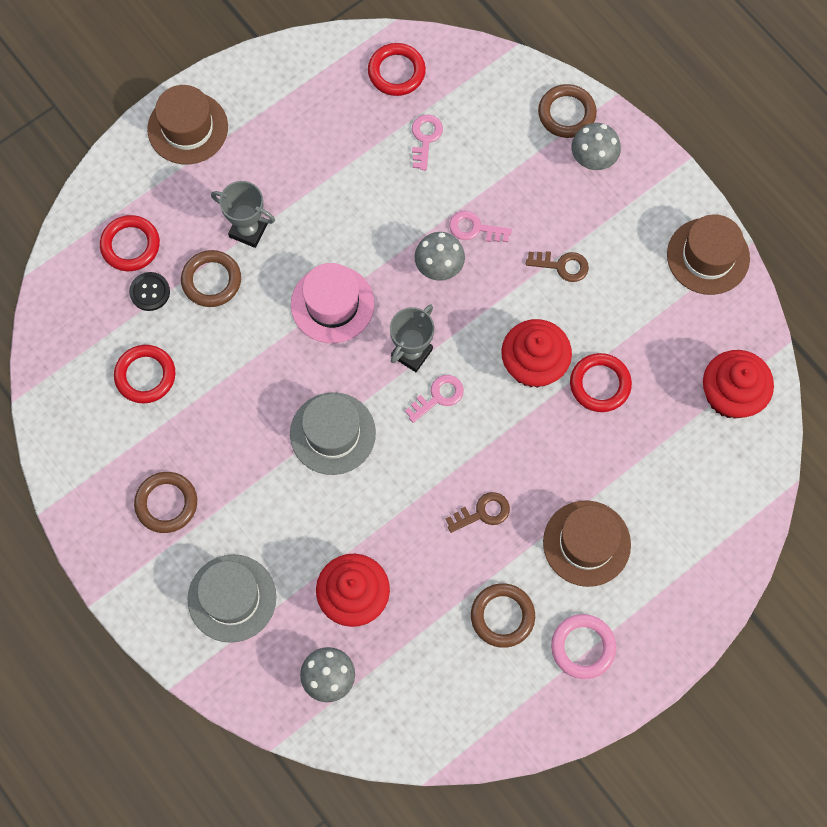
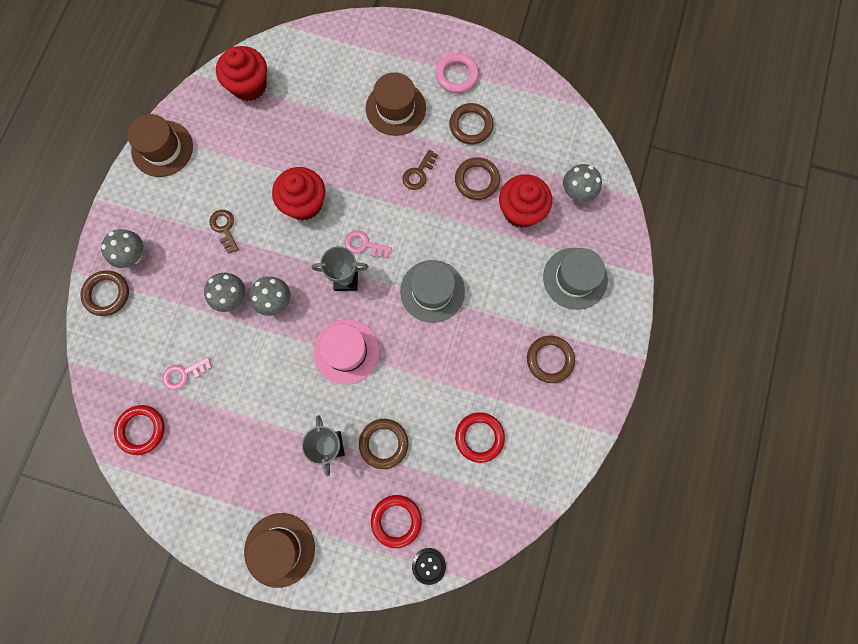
camera: 125 degrees left, 5 degrees up
black button [129,272,170,311] -> black button moved to [412,548,446,585]
brown key [446,492,510,533] -> brown key turned 90 degrees counterclockwise [402,149,438,190]
pink key [449,211,512,242] -> grey mushroom [204,273,245,312]
red ring [570,353,632,412] -> none
none -> brown ring [455,157,500,200]

